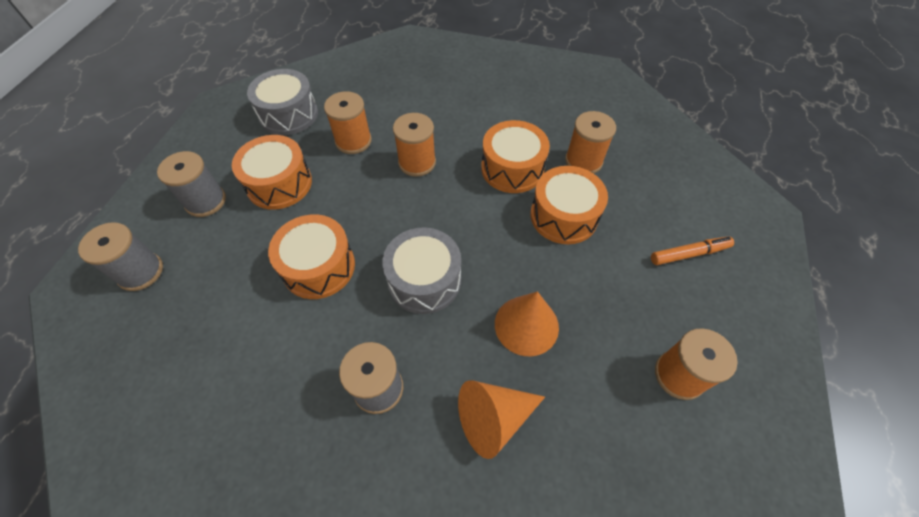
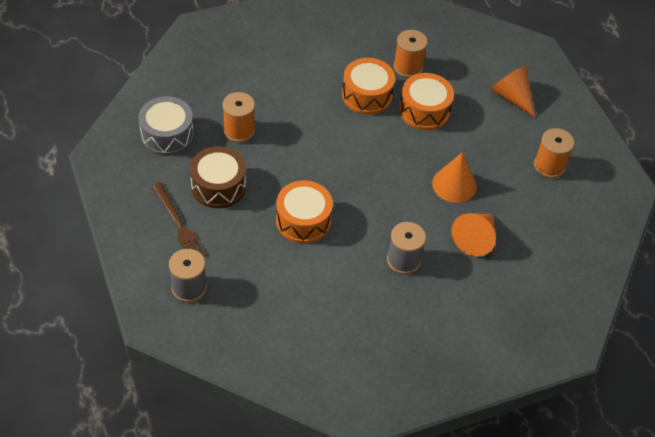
camera: 40 degrees left, 5 degrees down
grey spool [157,151,226,217] -> brown fork [152,182,207,257]
orange drum [232,135,312,210] -> brown drum [190,146,246,208]
grey drum [382,227,461,314] -> none
orange spool [393,113,436,177] -> none
orange marker [651,236,734,265] -> orange cone [490,65,535,117]

